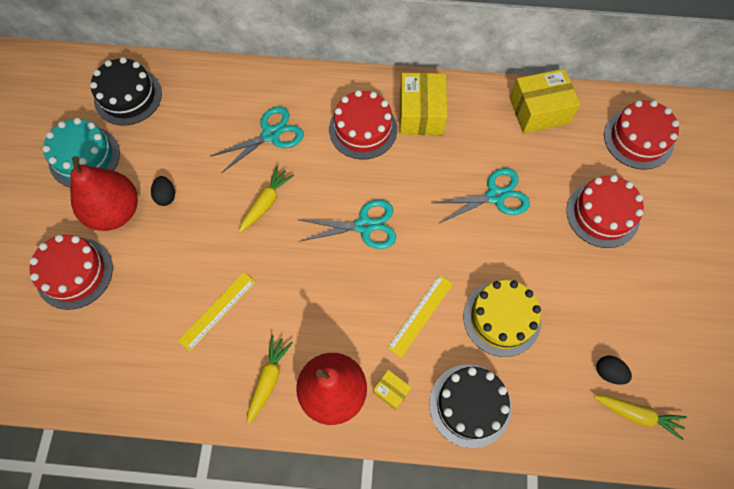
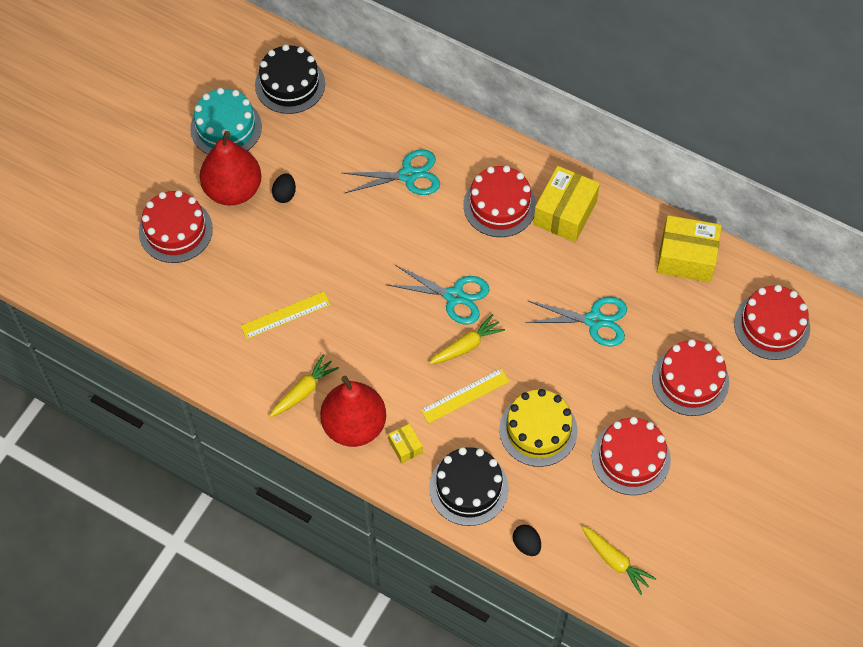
camera: 25 degrees right, 5 degrees down
yellow carrot [239,166,294,232] -> yellow carrot moved to [429,314,505,364]
black egg [596,356,632,385] -> black egg moved to [513,525,541,556]
none -> red cake [592,417,671,495]

